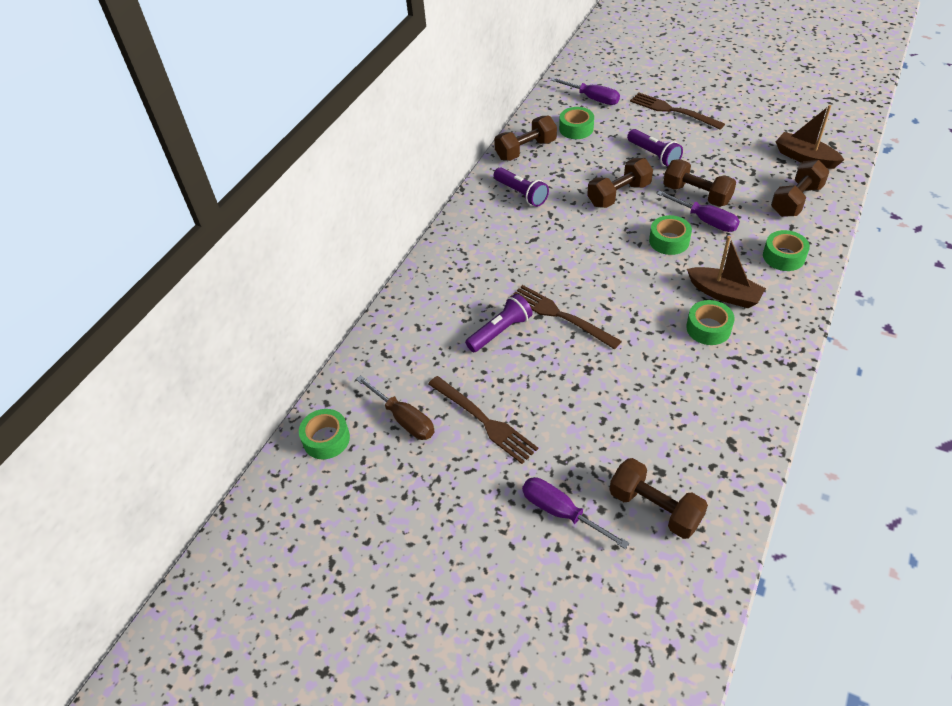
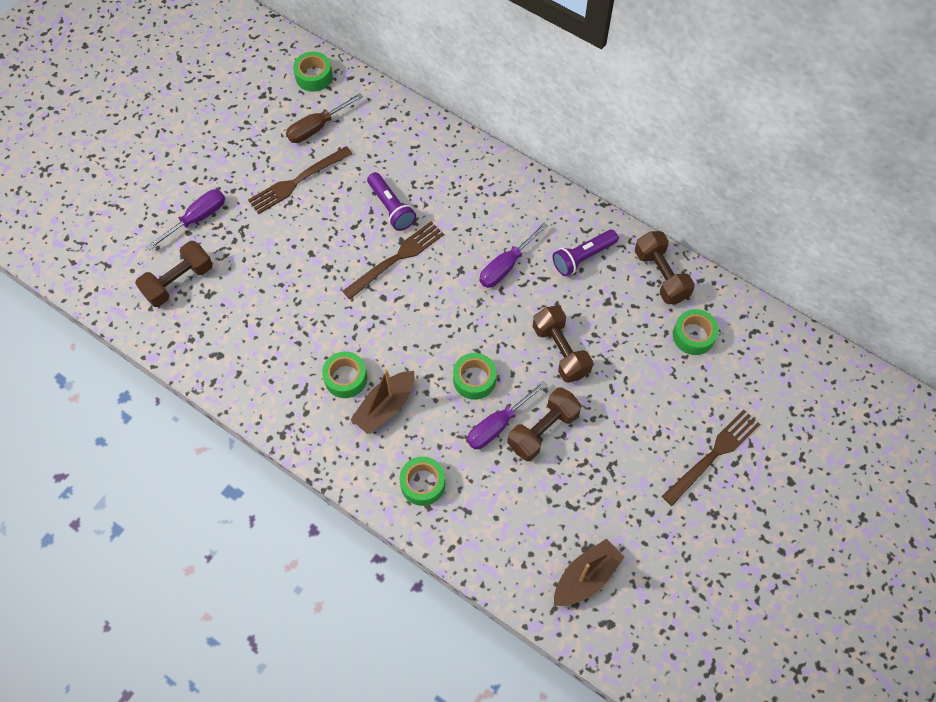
camera: 95 degrees right, 15 degrees up
purple screwdriver [551,78,620,105] -> purple screwdriver moved to [479,222,548,288]
purple flashlight [627,129,683,167] -> none
brown dumbbell [771,160,830,217] -> none

